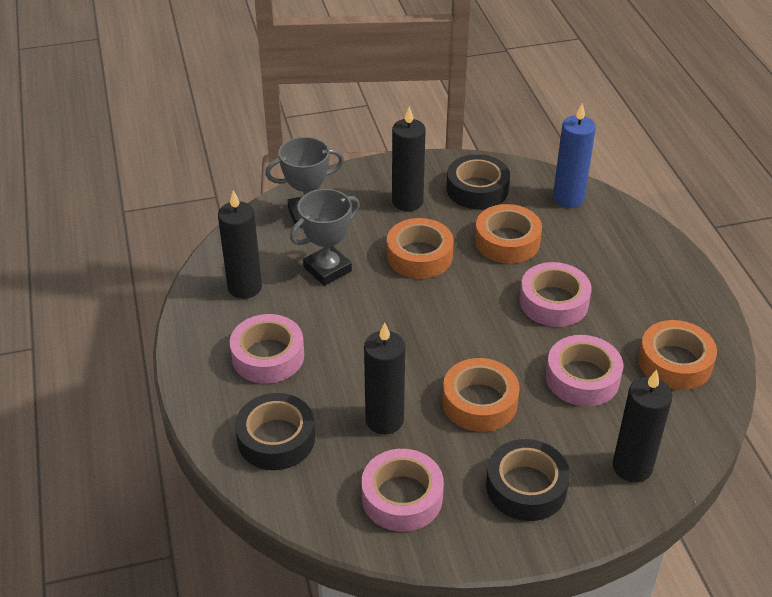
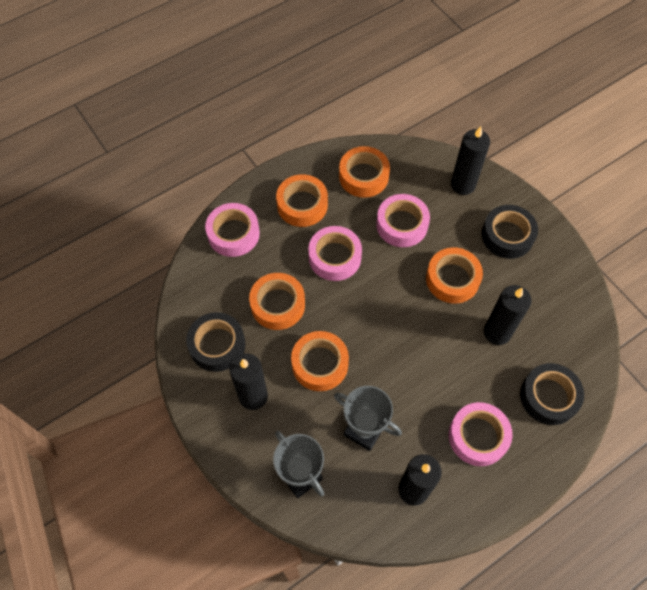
camera: 110 degrees left, 20 degrees up
pink tape [361,449,444,532] -> pink tape moved to [205,203,260,257]
blue candle [553,103,596,208] -> none
none -> orange tape [276,174,328,227]

